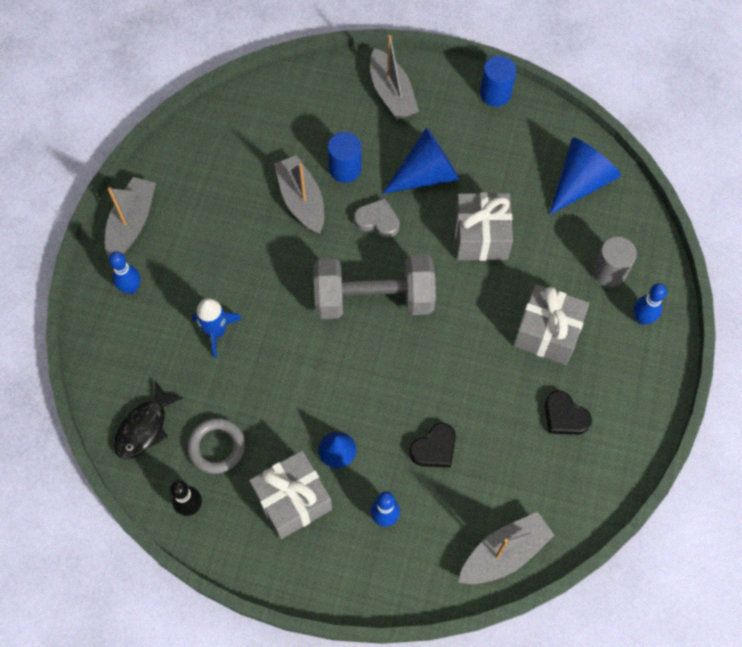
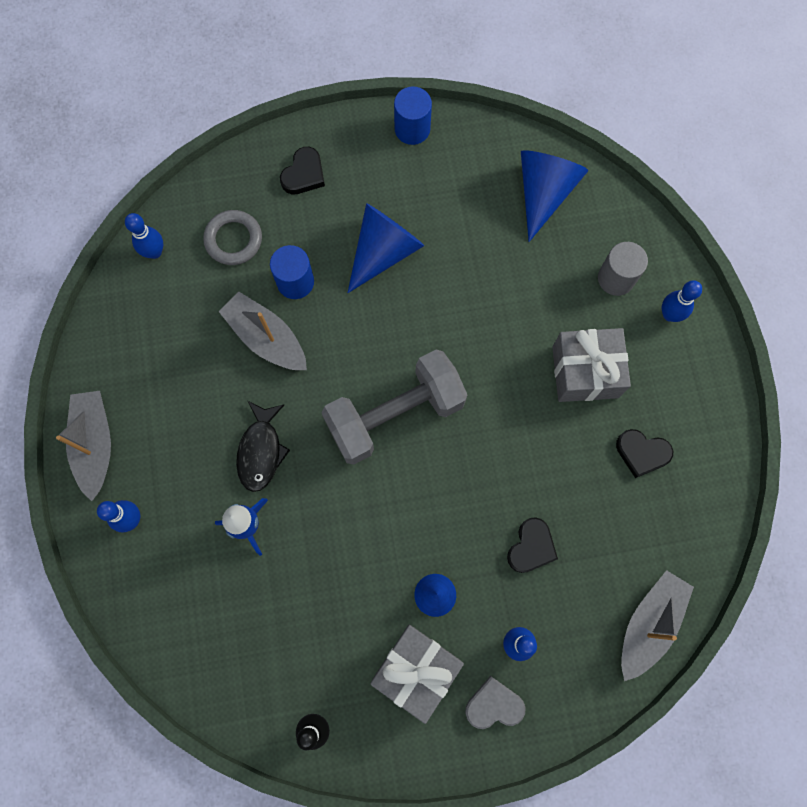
camera: 25 degrees left, 10 degrees up
black fish [114,381,183,459] -> black fish moved to [236,401,290,492]
grey ring [187,418,245,474] -> grey ring moved to [203,210,262,265]
grey heart [354,198,400,238] -> grey heart moved to [465,676,525,729]
grey boat [370,35,419,120] -> black heart [280,147,325,195]
grey gift [455,192,513,261] -> none
none -> blue bowling pin [125,213,163,259]

